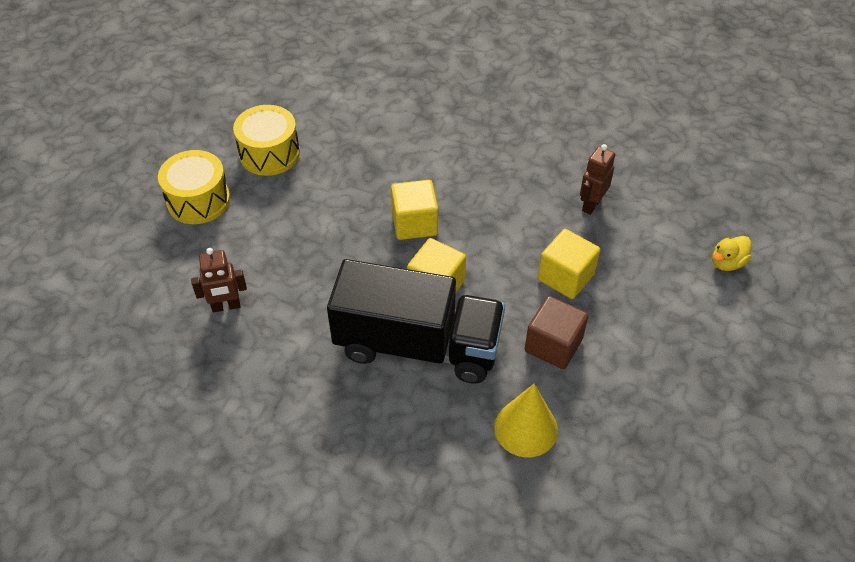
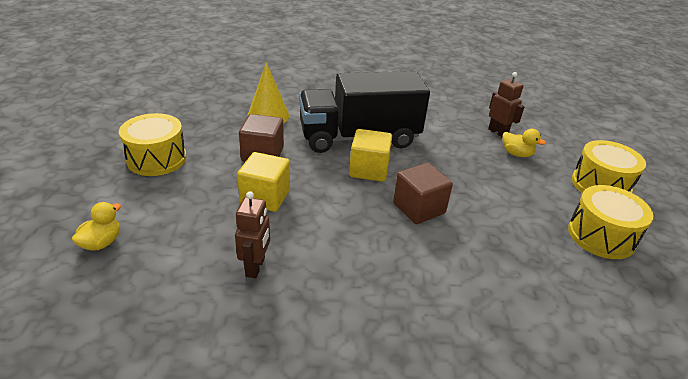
camera: 155 degrees right, 15 degrees down
brown robot [191,248,247,313] -> brown robot turned 90 degrees clockwise [488,72,525,137]
yellow cube [391,180,438,240] -> brown cube [393,163,453,224]
none -> yellow drum [119,113,187,176]
none -> yellow duck [502,129,546,157]

